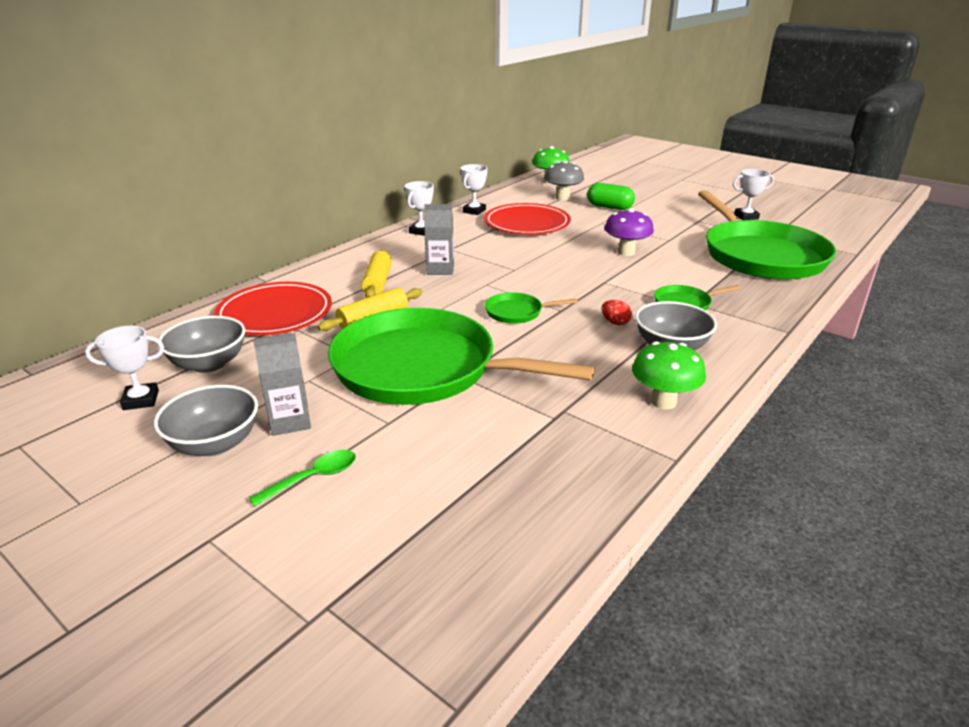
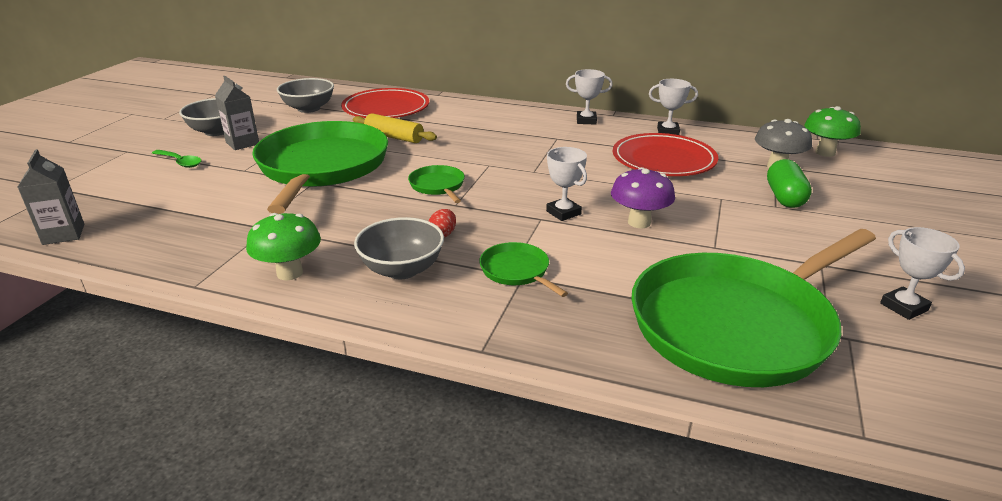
camera: 70 degrees right, 0 degrees up
white trophy [85,326,164,410] -> white trophy moved to [546,147,587,221]
yellow rolling pin [361,249,392,298] -> none
grey carton [424,204,454,275] -> grey carton moved to [18,149,84,245]

